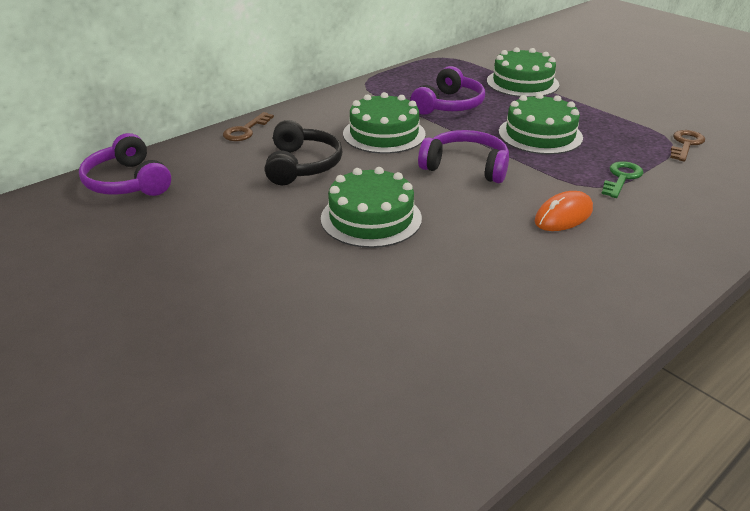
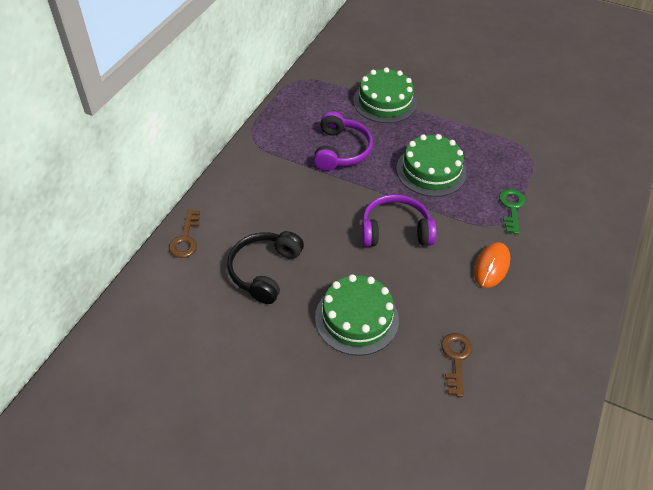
camera: 25 degrees left, 15 degrees up
purple headphones [79,133,171,196] -> none
black headphones [265,120,343,185] -> black headphones turned 135 degrees counterclockwise [227,231,304,304]
green cake [343,92,426,154] -> none
brown key [670,130,705,162] -> brown key moved to [441,333,472,397]

